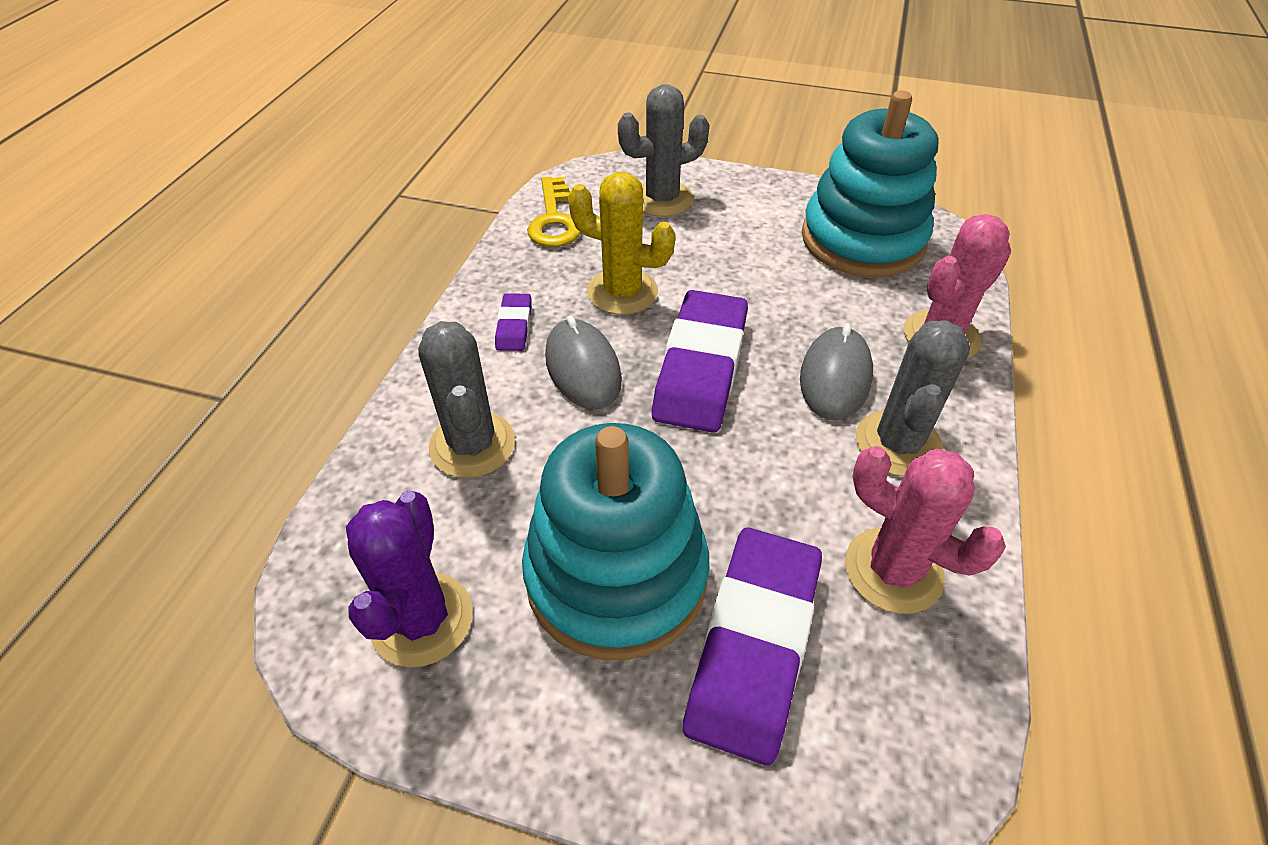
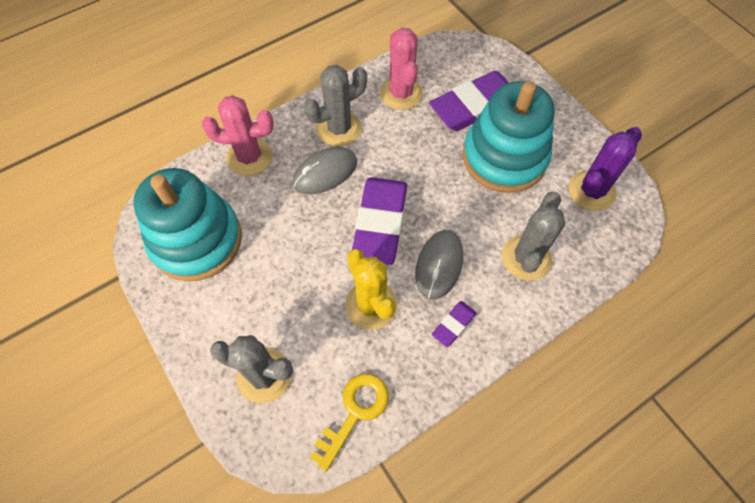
camera: 140 degrees left, 15 degrees up
purple eraser [652,290,748,433] -> purple eraser turned 45 degrees counterclockwise [352,177,407,265]

